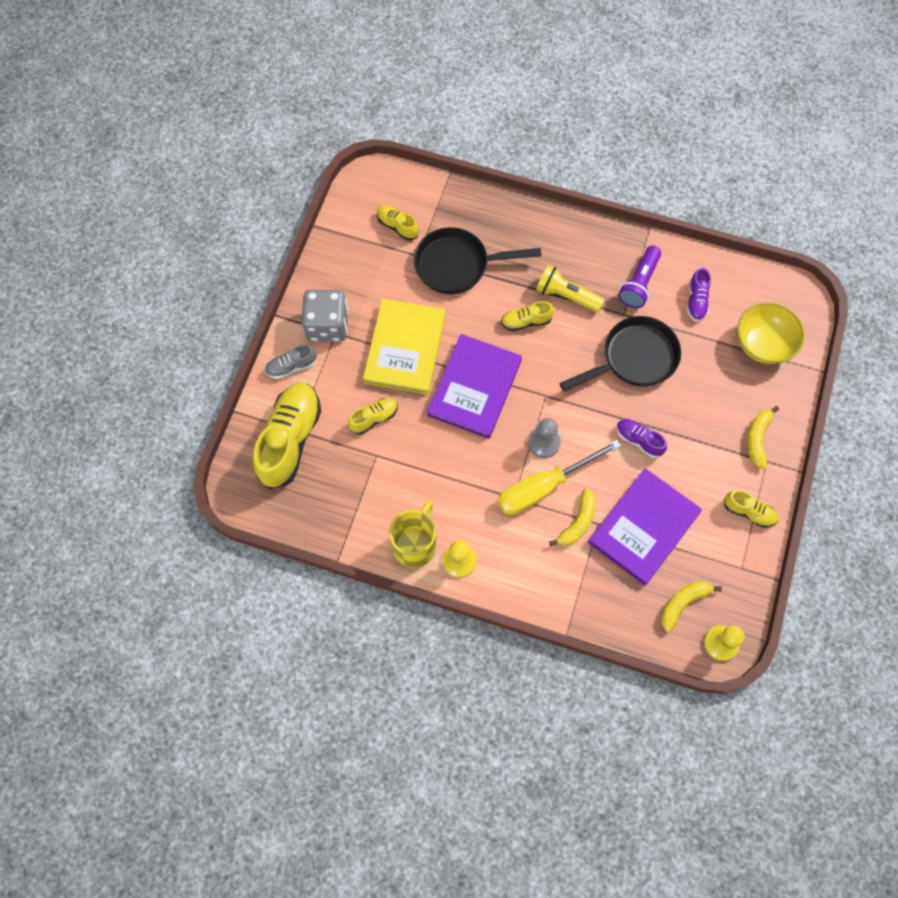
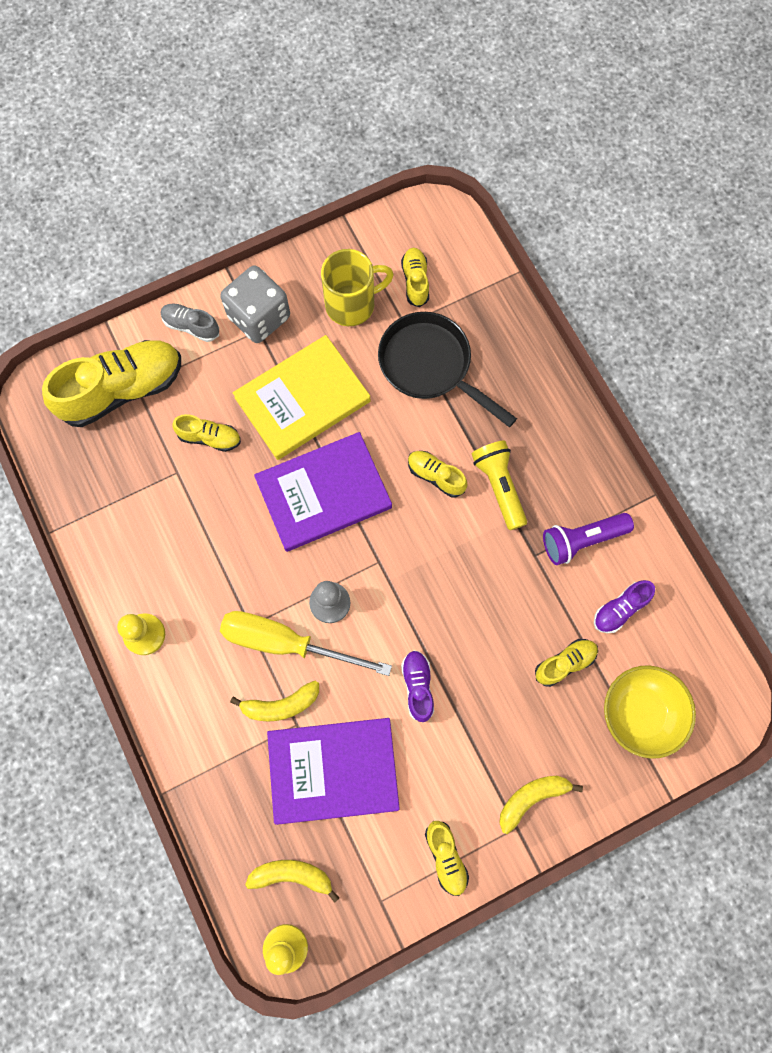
camera: 45 degrees right, 5 degrees up
yellow mug [389,501,437,568] -> yellow mug moved to [321,249,394,326]
black pan [559,316,681,391] -> none
none -> yellow shoe [535,639,598,687]

